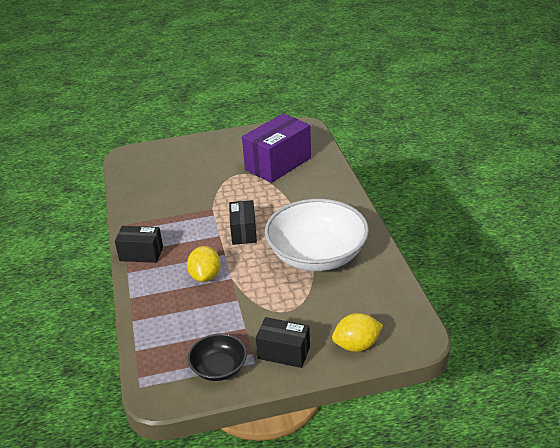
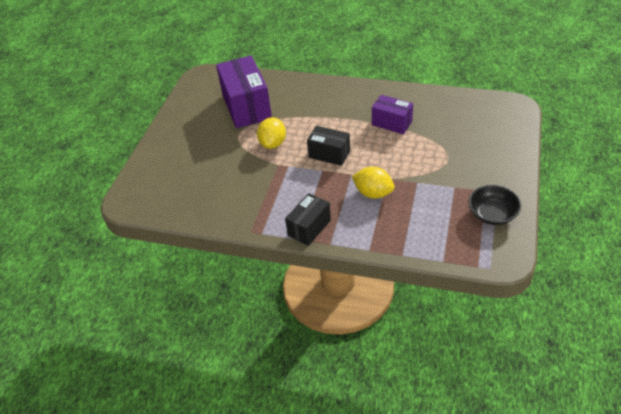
camera: 60 degrees left, 10 degrees up
black box [256,317,310,368] -> none
white bowl [265,199,369,271] -> purple box [372,95,413,134]
yellow lemon [332,313,383,352] -> yellow lemon moved to [257,117,286,149]

